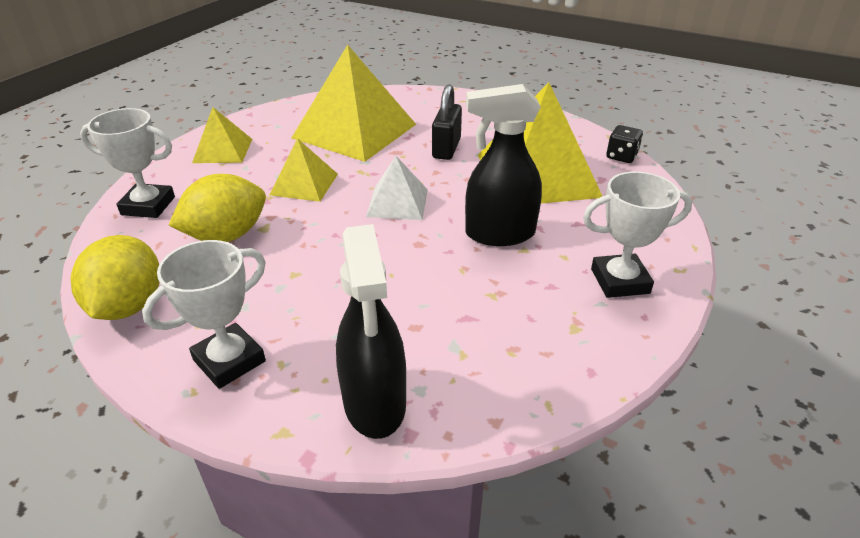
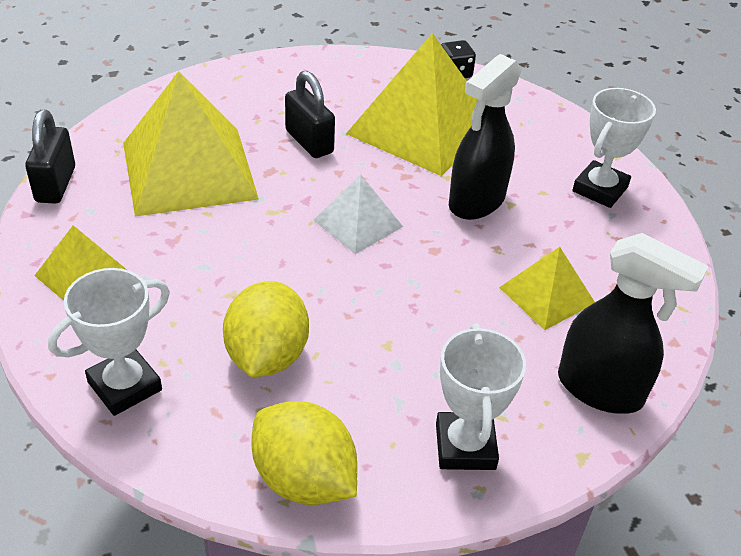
camera: 50 degrees left, 5 degrees up
yellow pyramid [269,138,338,202] -> yellow pyramid moved to [499,247,595,330]
none -> black padlock [25,110,75,204]

